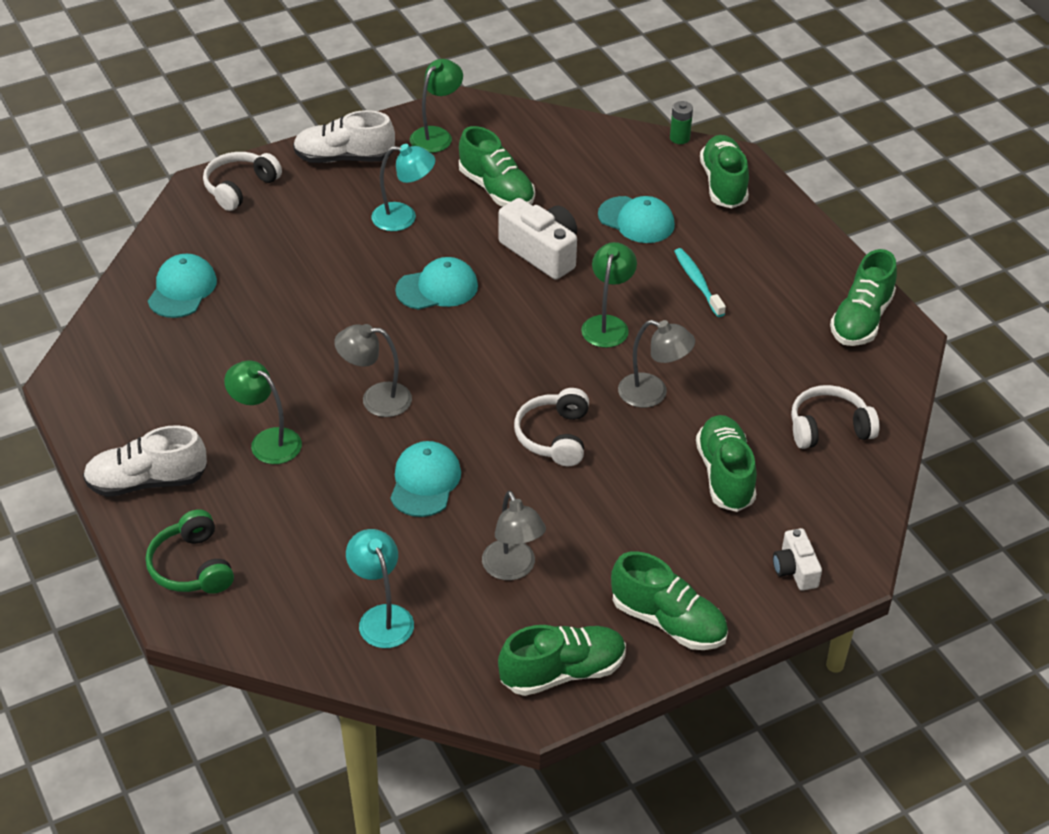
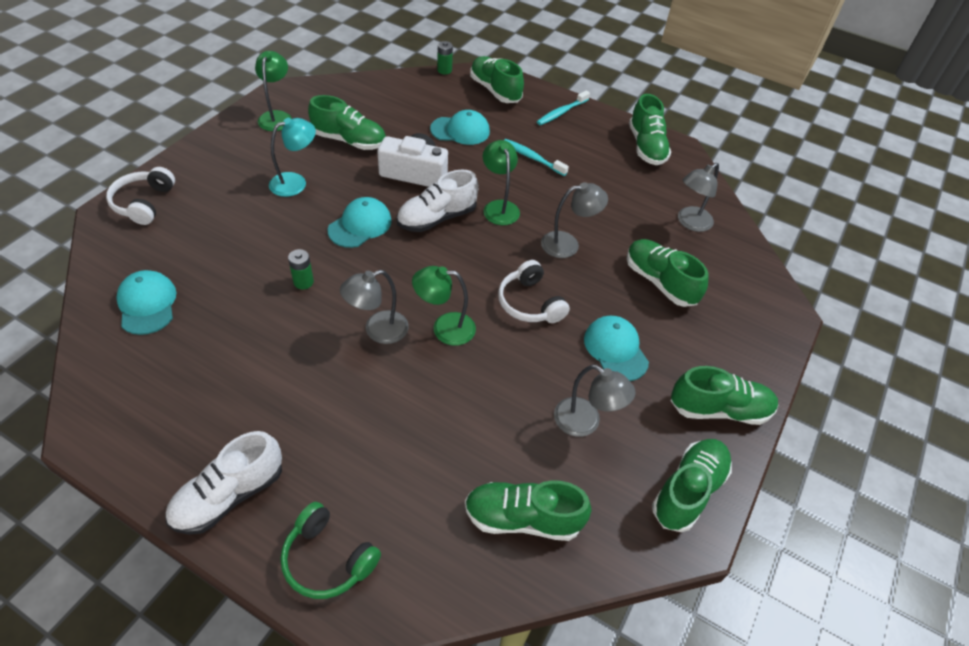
camera: 35 degrees left, 5 degrees up
green lamp [224,360,302,464] -> green lamp moved to [412,266,476,346]
white shoe [293,110,395,163] -> white shoe moved to [397,169,479,232]
turquoise lamp [346,529,414,648] -> green shoe [465,480,591,541]
turquoise cap [390,441,461,517] -> turquoise cap moved to [584,316,649,381]
white camera [773,528,822,591] -> none
white headphones [791,385,879,449] -> grey lamp [678,163,719,232]
none -> green battery [288,249,314,289]
none -> turquoise toothbrush [537,90,590,125]

